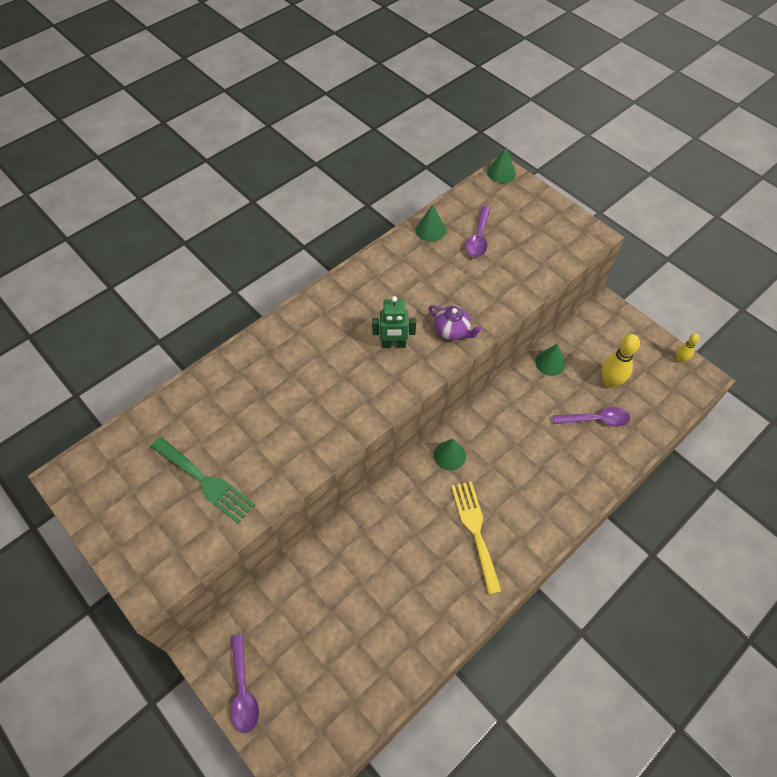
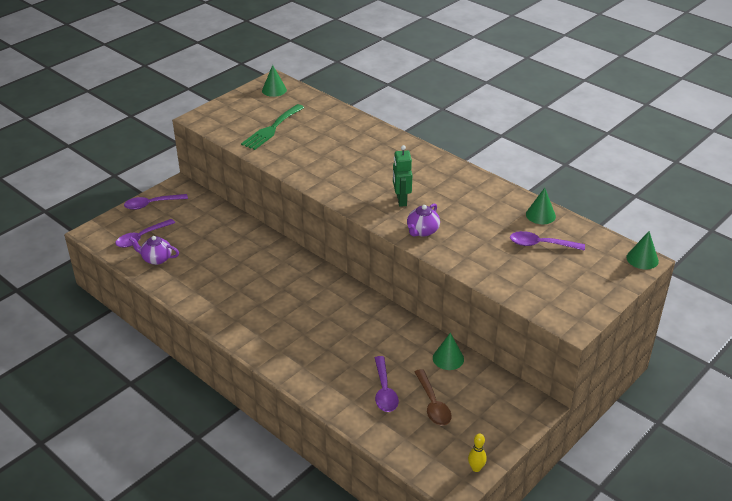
camera: 85 degrees right, 20 degrees down
green cone [434,439,466,470] -> green cone moved to [262,65,287,97]
yellow fork [451,481,502,595] -> none
yellow bowling pin [602,334,640,388] -> brown spoon [415,369,451,426]
none -> purple spoon [115,219,175,248]
none -> purple teapot [129,236,179,265]

